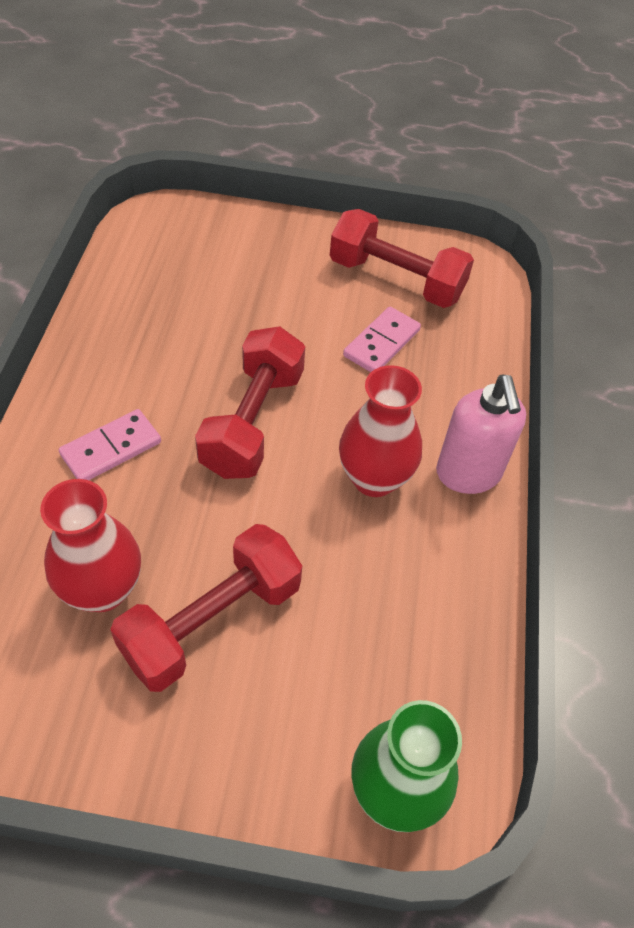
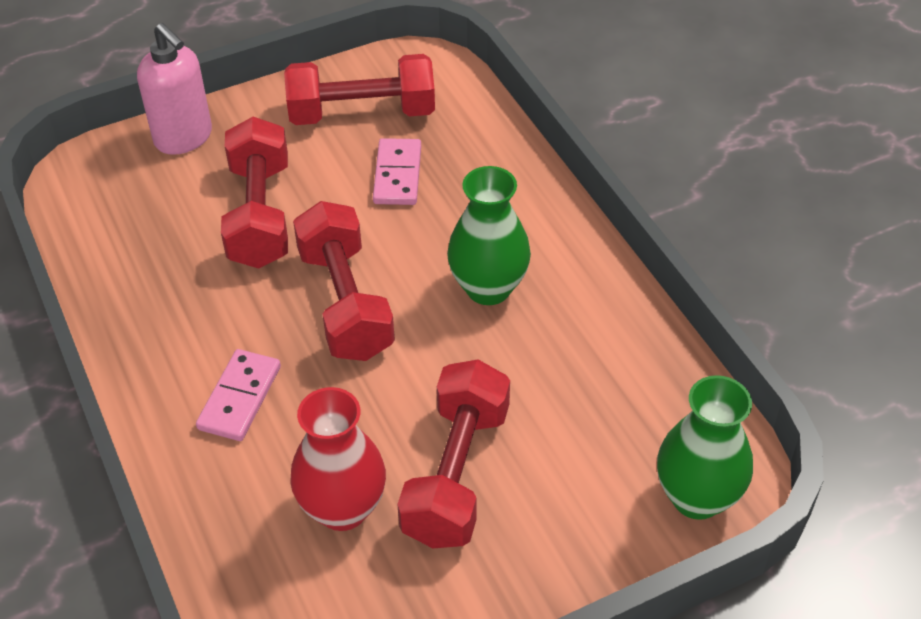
camera: 30 degrees left, 5 degrees down
red vase [339,365,422,497] -> green vase [447,166,531,305]
pink soap dispenser [436,374,526,494] -> pink soap dispenser moved to [137,23,212,155]
none -> red dumbbell [221,117,288,269]

